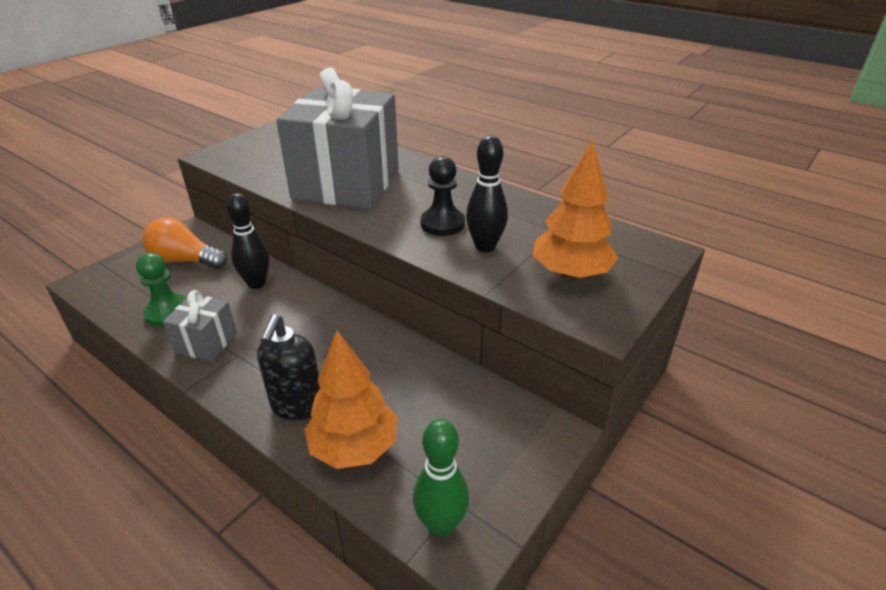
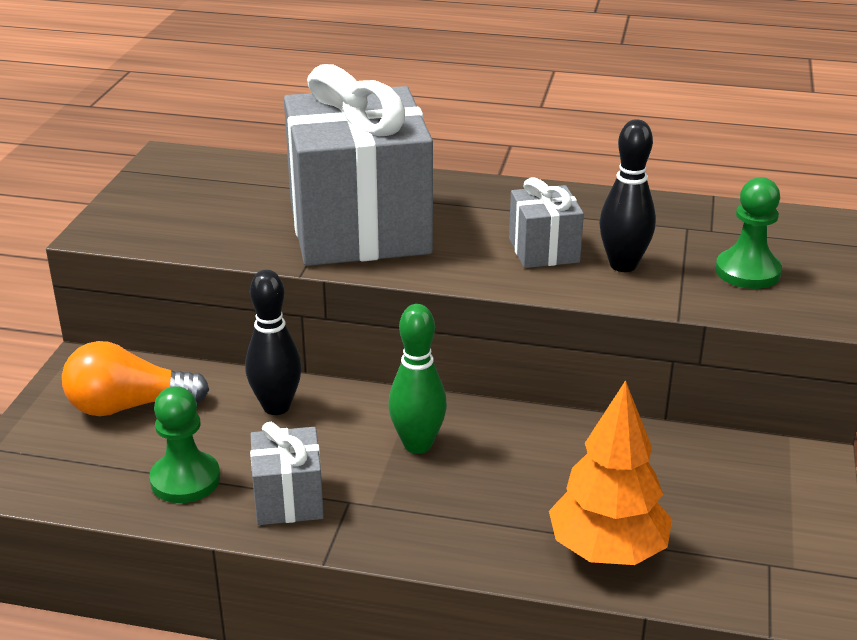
camera: 25 degrees left, 5 degrees down
black soap dispenser [257,314,320,420] -> none
green bowling pin [413,419,469,537] -> green bowling pin moved to [388,304,447,454]
black pawn [420,156,465,236] -> grey gift [509,177,584,268]
orange tree [533,139,618,280] -> green pawn [715,177,782,289]

